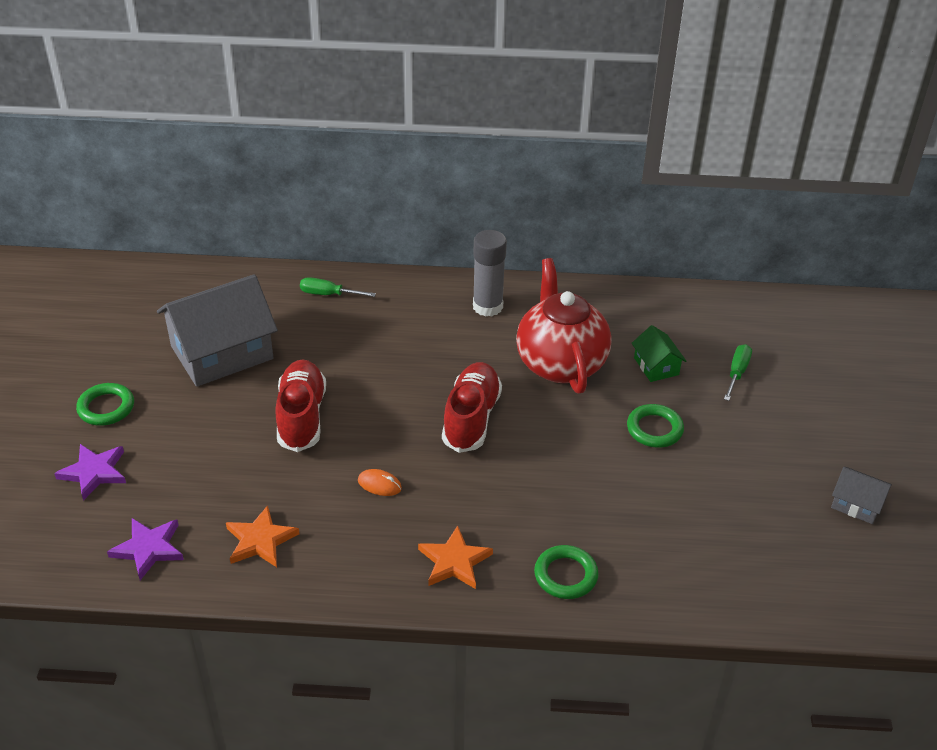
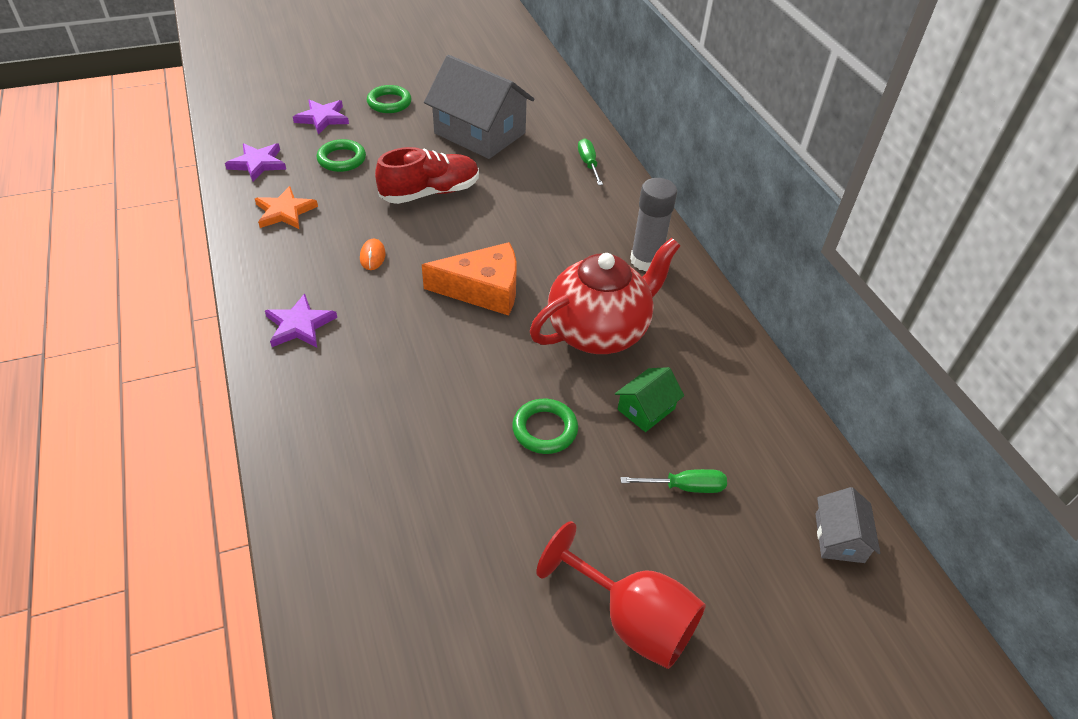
camera: 65 degrees right, 5 degrees up
orange star [418,525,493,589] -> purple star [265,294,337,348]
red shoe [442,362,502,453] -> orange cheese [422,242,517,316]
green ring [534,545,599,599] -> green ring moved to [316,139,366,172]
grey house [831,467,892,524] -> grey house moved to [815,487,880,563]
none -> red goblet [537,521,706,669]

